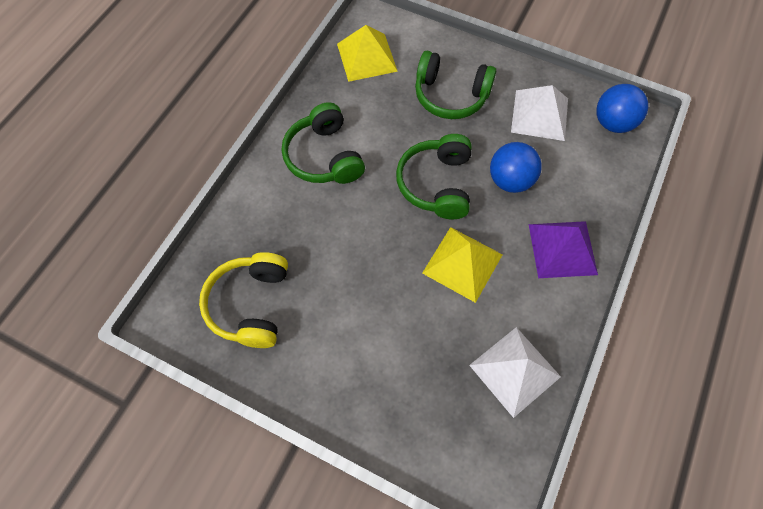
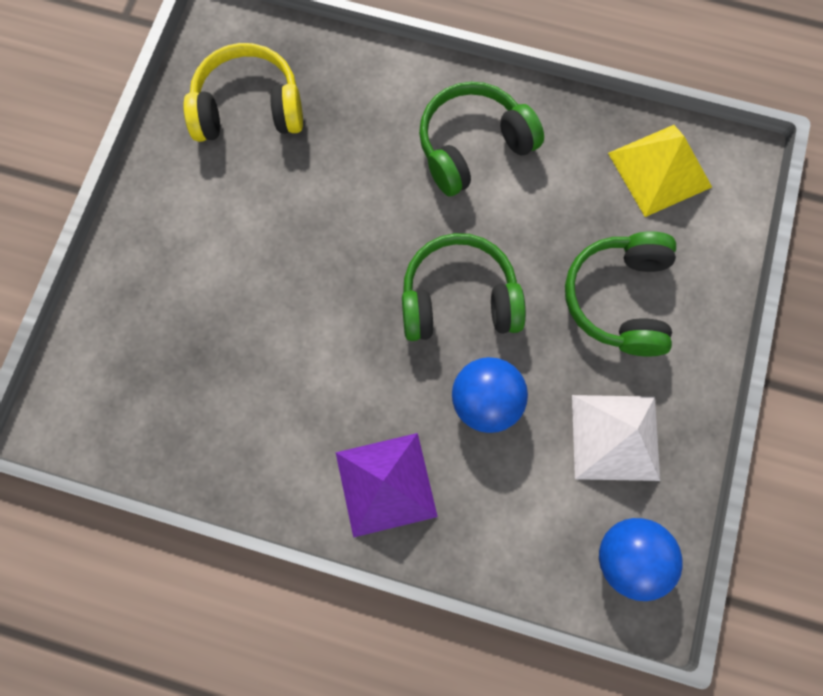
camera: 80 degrees right, 10 degrees up
yellow pyramid [422,227,503,303] -> none
white pyramid [469,327,561,418] -> none

